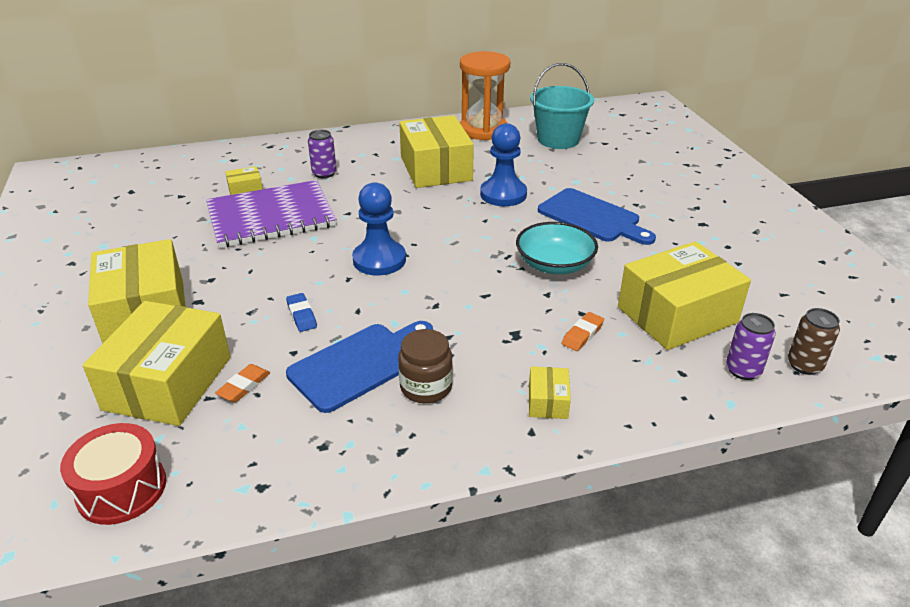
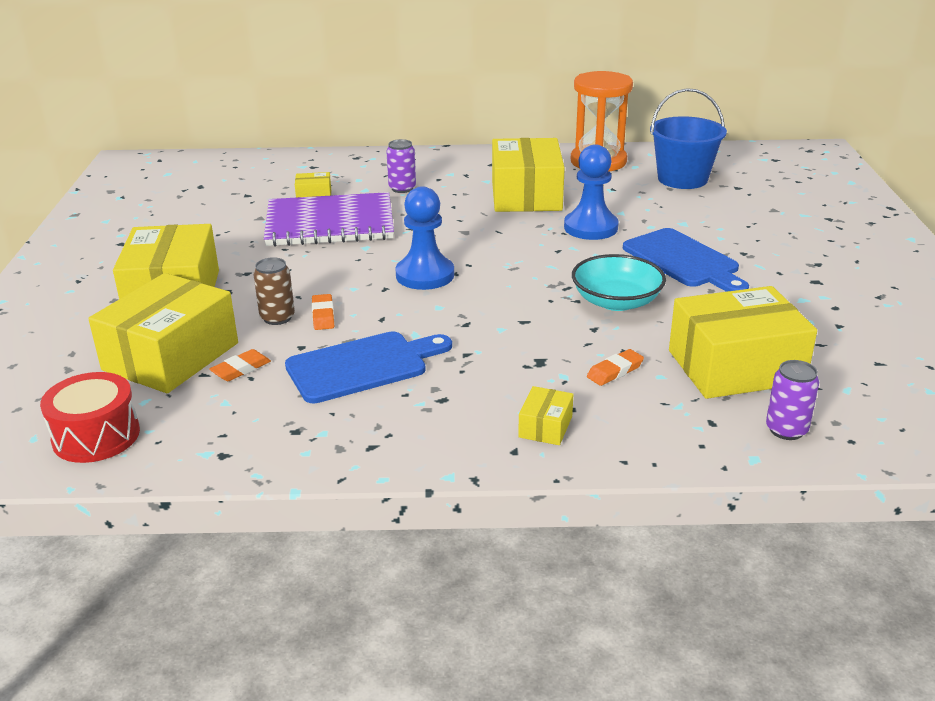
camera: 15 degrees right, 5 degrees down
blue eraser [286,293,317,332] -> orange eraser [312,294,334,330]
brown jar [398,329,453,403] -> none
turquoise bucket [530,63,594,149] -> blue bucket [650,88,727,189]
brown can [788,308,840,375] -> brown can moved to [253,257,295,325]

